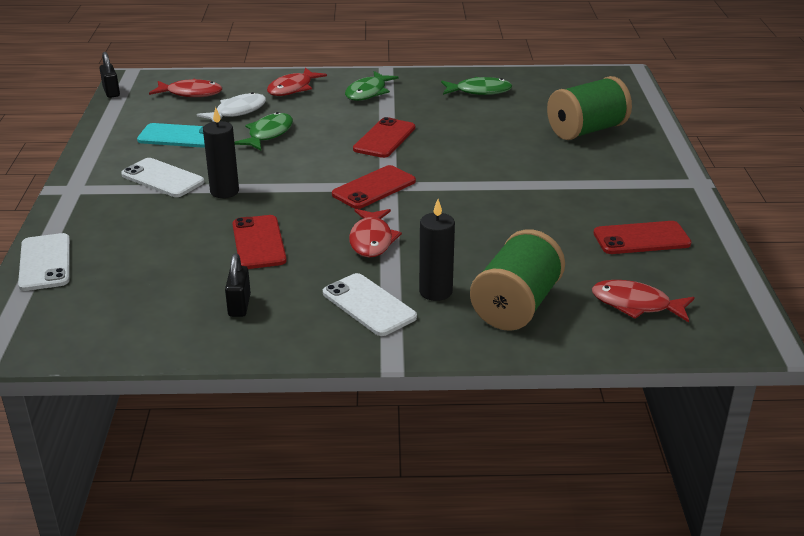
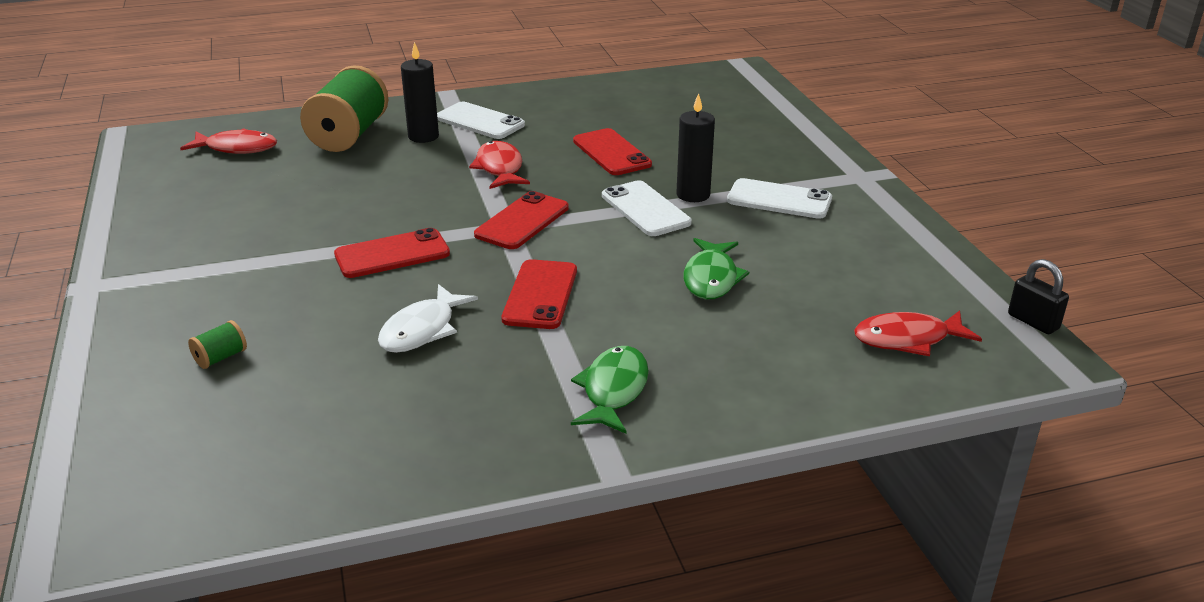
camera: 165 degrees right, 0 degrees up
white phone [18,233,70,291] -> white phone moved to [602,180,692,236]
turquoise phone [137,123,205,148] -> none
white fish [197,92,266,122] -> white fish moved to [378,284,478,353]
black padlock [225,254,251,317] -> none
red fish [267,68,327,96] -> none
green fish [441,77,512,95] -> none
green spool [547,76,632,140] -> green spool [188,320,247,369], size x0.40
red phone [594,221,691,254] -> red phone moved to [334,228,450,278]

